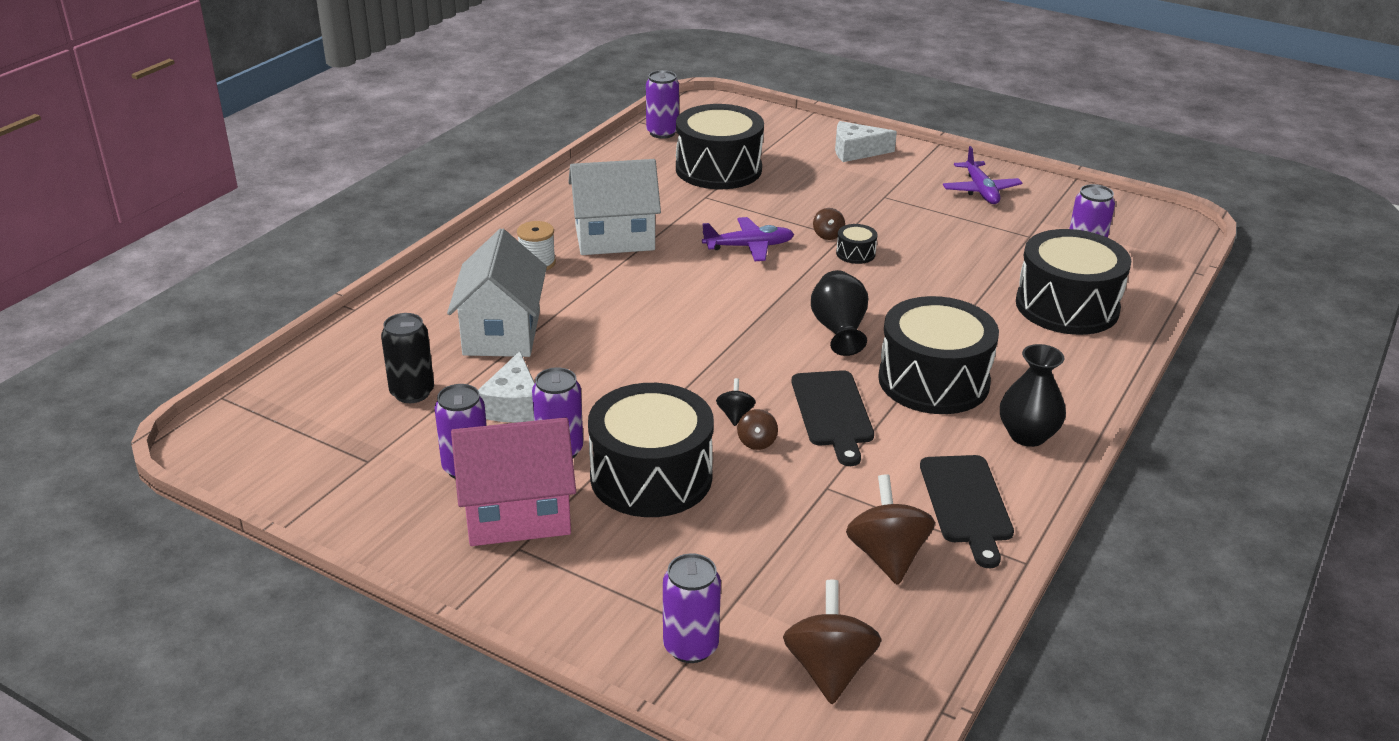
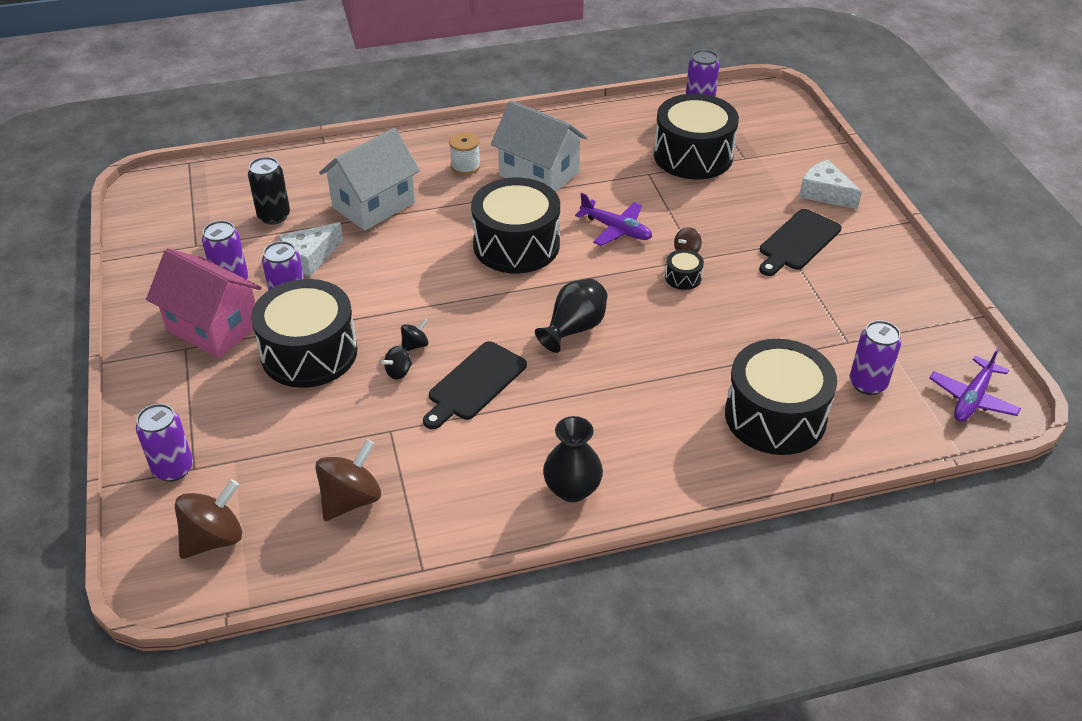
camera: 45 degrees right, 10 degrees up
brown spinning top [737,409,778,450] -> black spinning top [381,346,412,379]
black drum [878,296,999,414] -> black drum moved to [471,178,560,273]
black cutting board [920,455,1014,568] -> black cutting board moved to [759,209,842,276]
purple plane [943,146,1022,204] -> purple plane moved to [929,347,1021,422]

